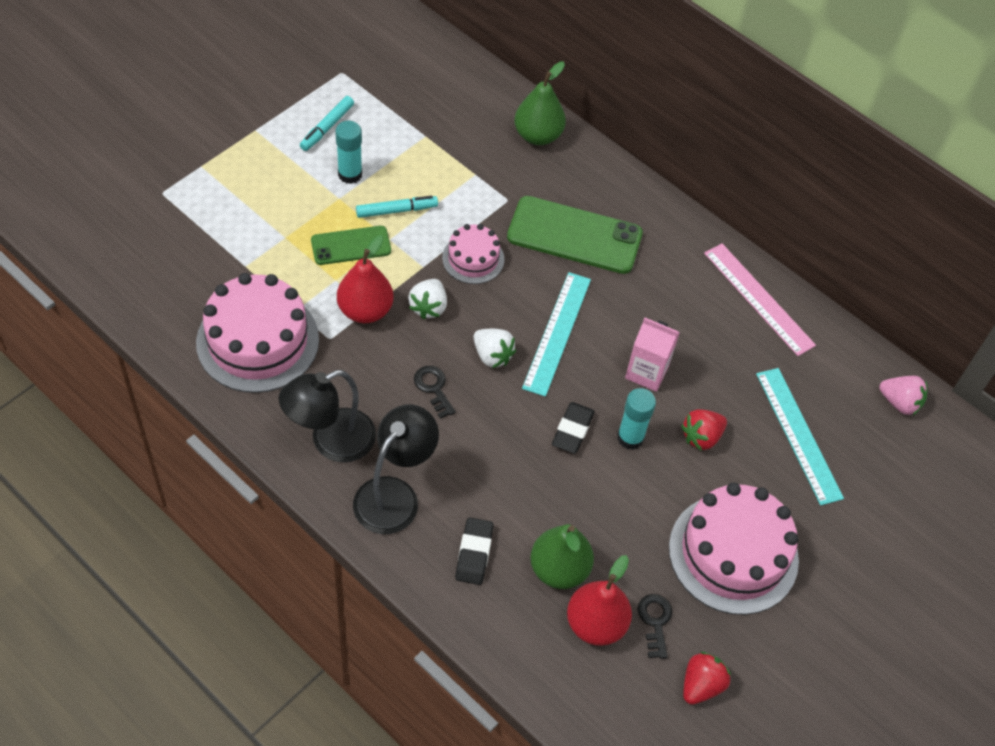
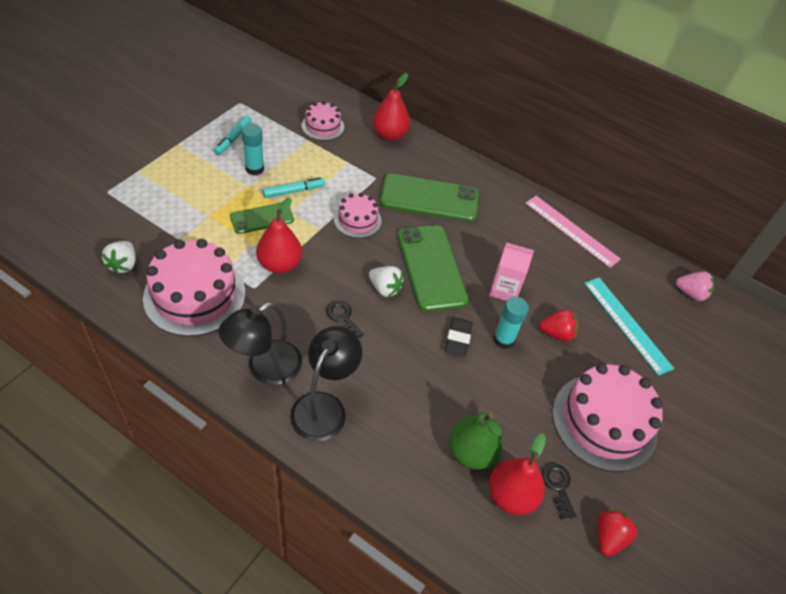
camera: 10 degrees left, 5 degrees down
white strawberry [408,279,447,319] -> white strawberry moved to [101,241,136,274]
black eraser [455,517,494,585] -> none
green pear [514,61,566,145] -> red pear [373,73,410,140]
turquoise ruler [522,272,591,397] -> green phone [398,225,469,311]
red strawberry [681,409,727,450] -> red strawberry turned 135 degrees counterclockwise [539,309,579,342]
none -> pink cake [302,101,344,141]

